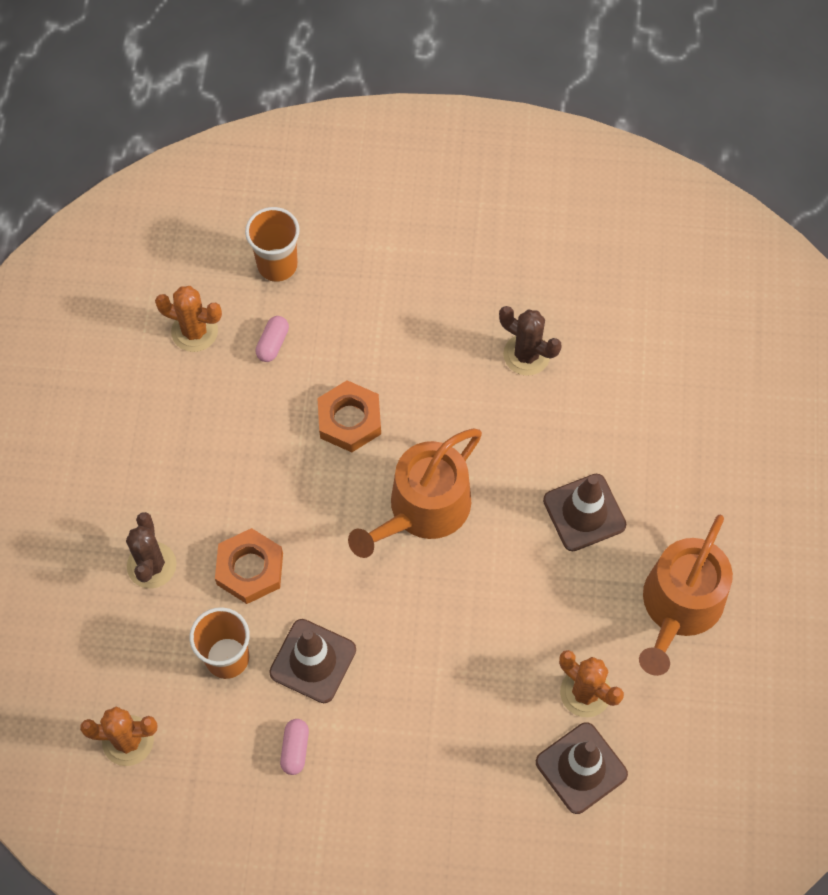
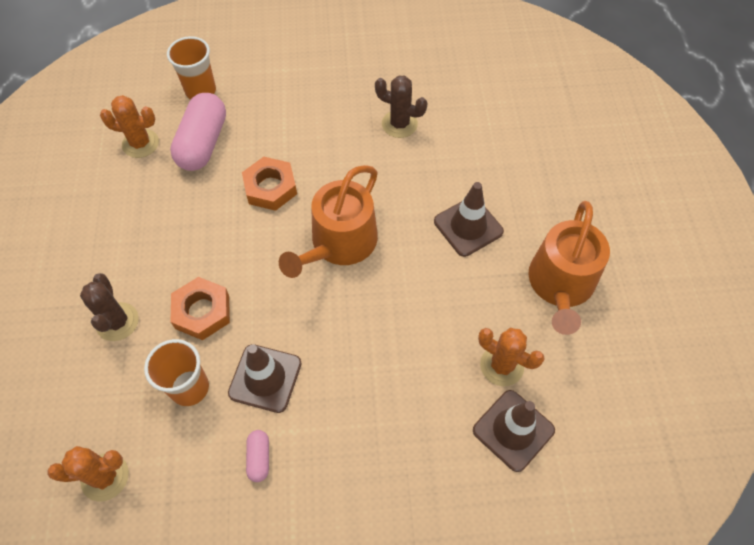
camera: 10 degrees left, 5 degrees down
pink capsule [255,316,289,362] -> pink capsule [170,93,226,171], size x2.19

